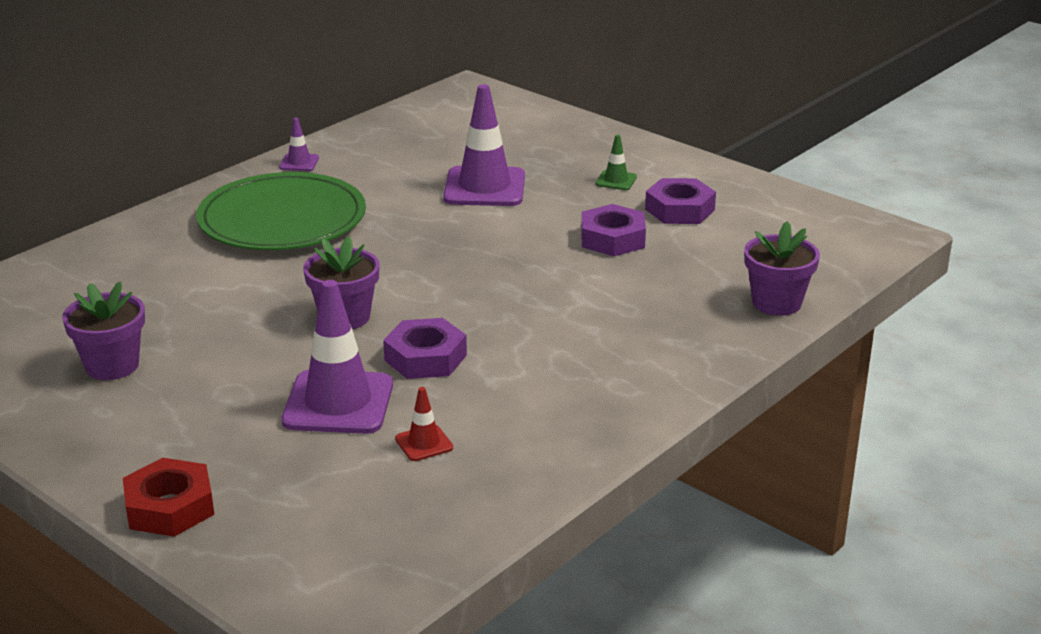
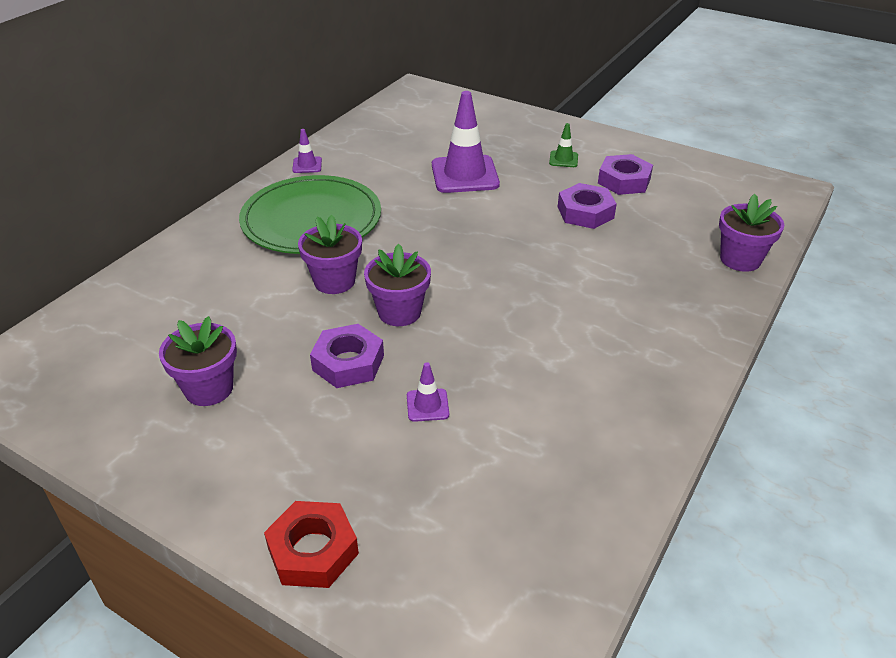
camera: 10 degrees left, 10 degrees up
purple traffic cone [281,280,393,434] -> purple traffic cone [407,362,449,422], size x0.46
purple nut [383,318,467,379] -> purple nut moved to [310,324,384,388]
red traffic cone [395,387,453,461] -> none
none -> purple flower pot [298,215,362,294]

